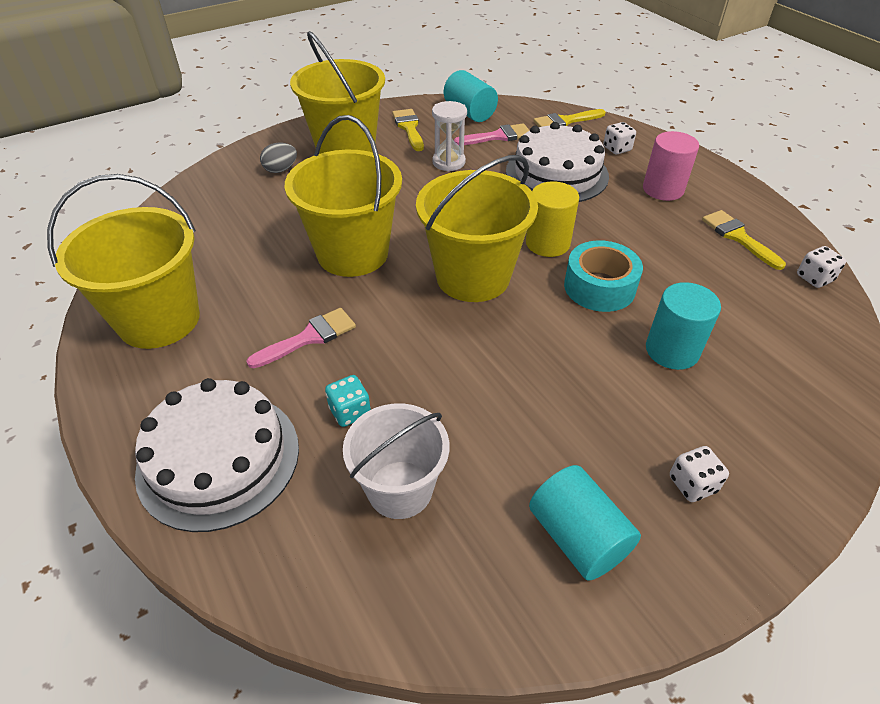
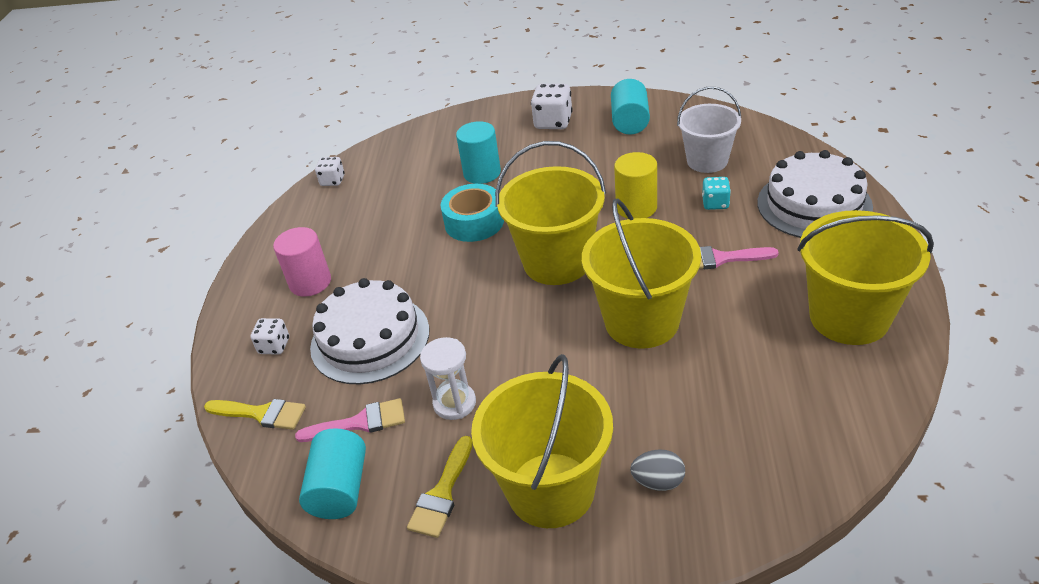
camera: 140 degrees left, 5 degrees down
pink brush [454,123,530,145] -> pink brush turned 150 degrees clockwise [295,398,405,442]
yellow cylinder [526,181,579,257] -> yellow cylinder moved to [614,152,657,219]
white dice [670,446,729,502] -> white dice [531,84,572,129], size x1.63
yellow brush [702,210,786,270] -> none

